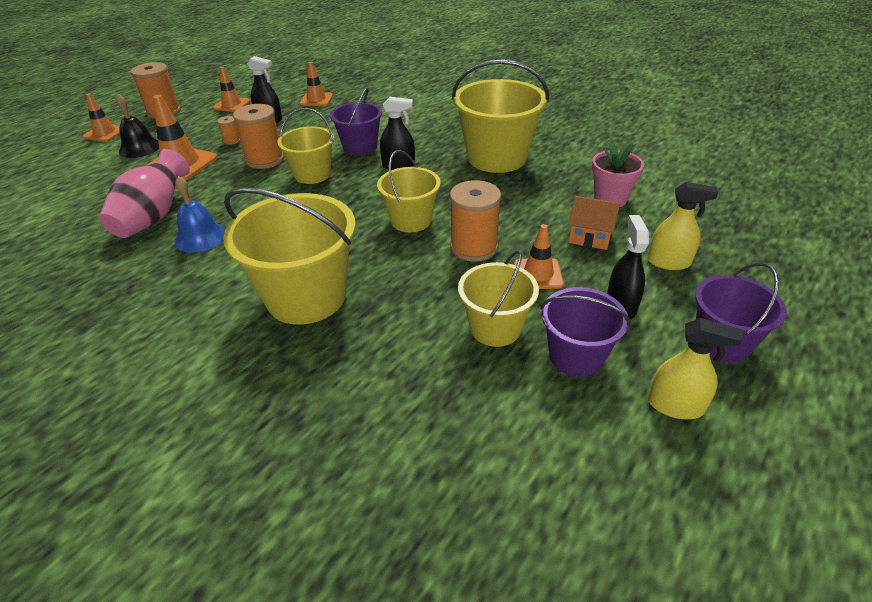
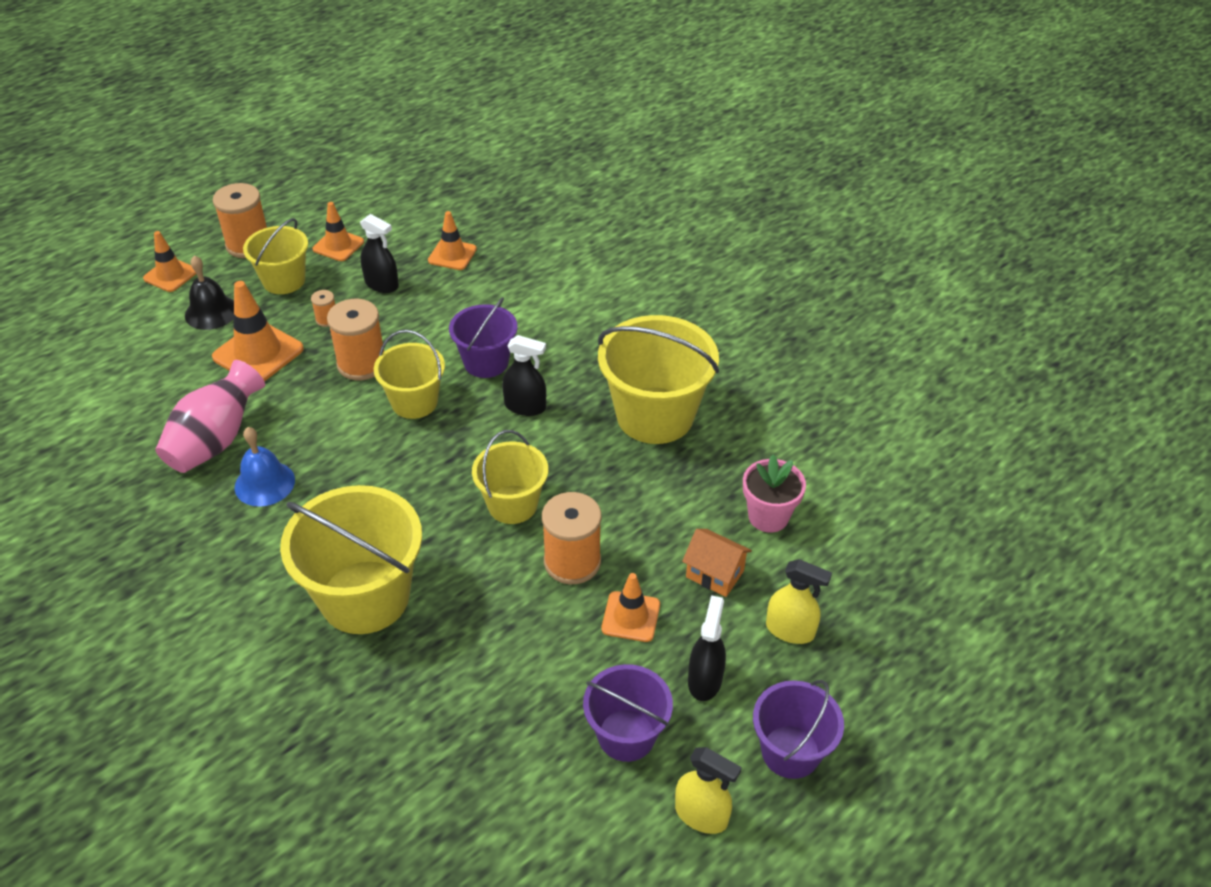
camera: 10 degrees right, 5 degrees up
yellow bucket [458,250,539,347] -> yellow bucket moved to [243,218,308,294]

